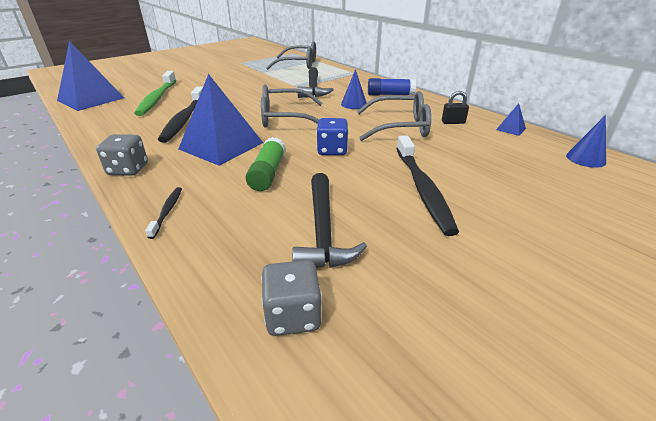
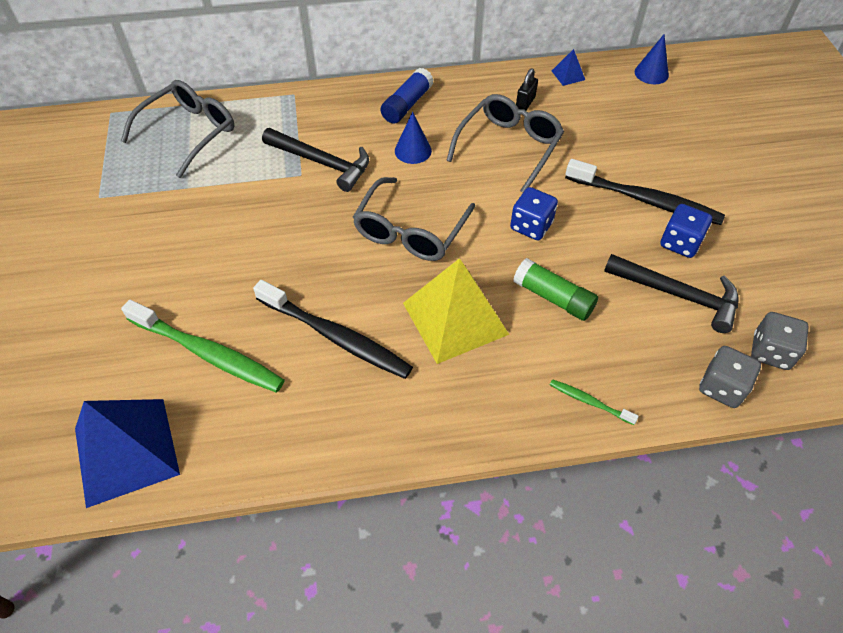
camera: 60 degrees left, 20 degrees up
grey dice [96,134,148,176] -> grey dice moved to [699,346,761,408]
black toothbrush [145,187,182,239] -> green toothbrush [550,379,639,425]
blue pyramid [179,74,263,166] -> yellow pyramid [403,258,510,364]
none -> blue dice [660,204,712,258]

